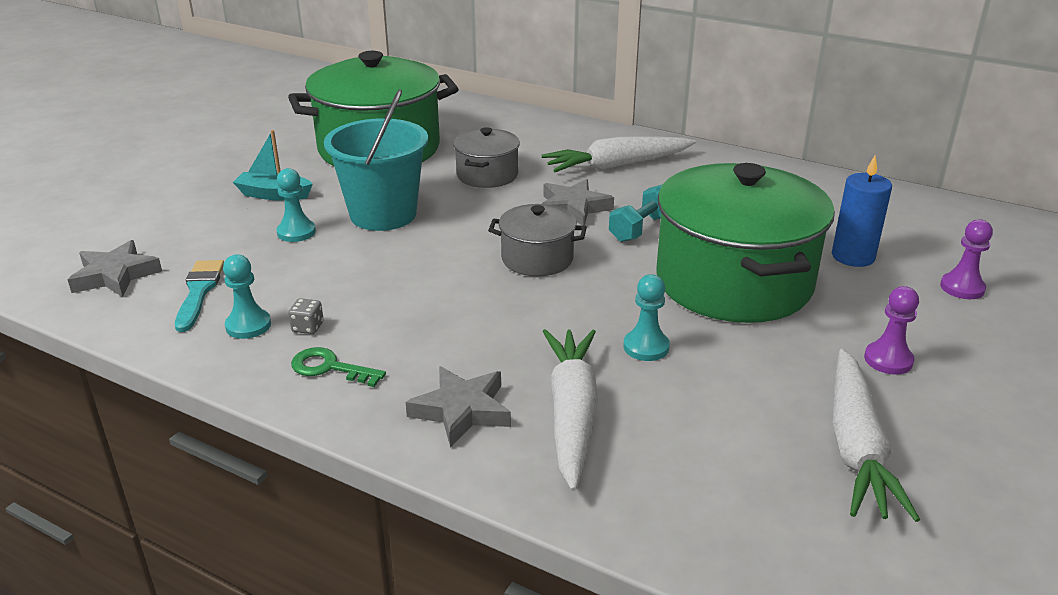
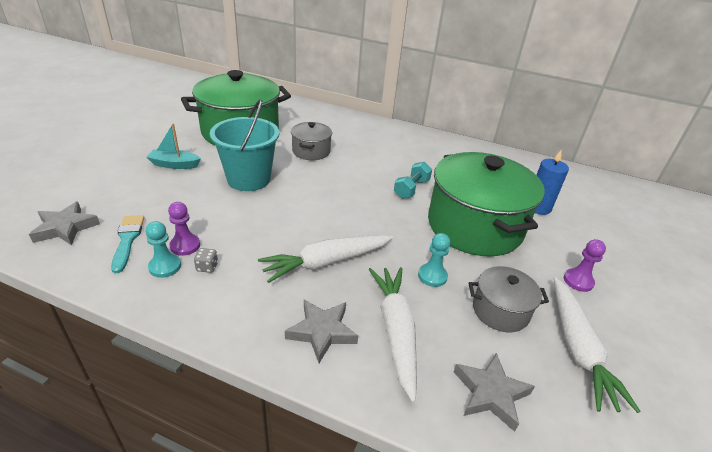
camera: 10 degrees left, 5 degrees up
turquoise pawn [277,168,316,242] -> none
green key [291,347,386,387] -> none
grey pot [488,204,587,276] -> grey pot moved to [468,266,549,332]
white carrot [542,136,696,172] -> white carrot moved to [258,235,393,283]
grey star [542,179,614,226] -> grey star moved to [454,353,535,432]
purple pawn [940,219,993,299] -> purple pawn moved to [168,202,200,256]

